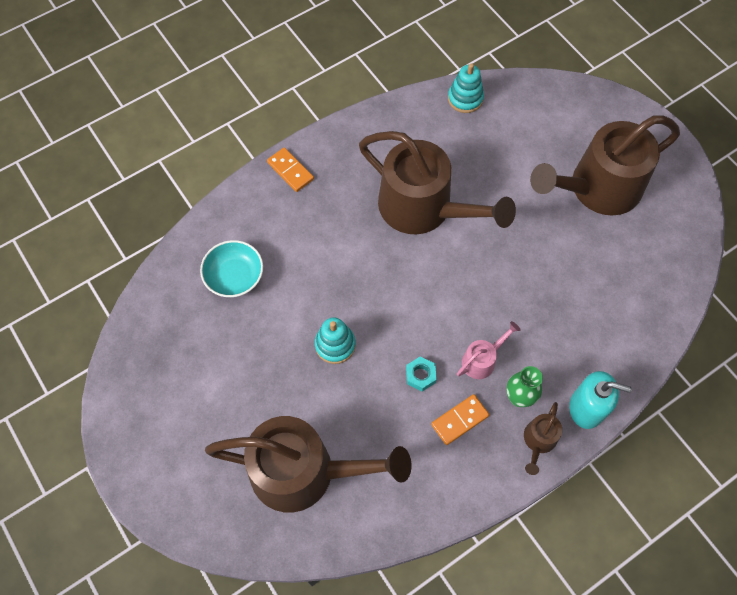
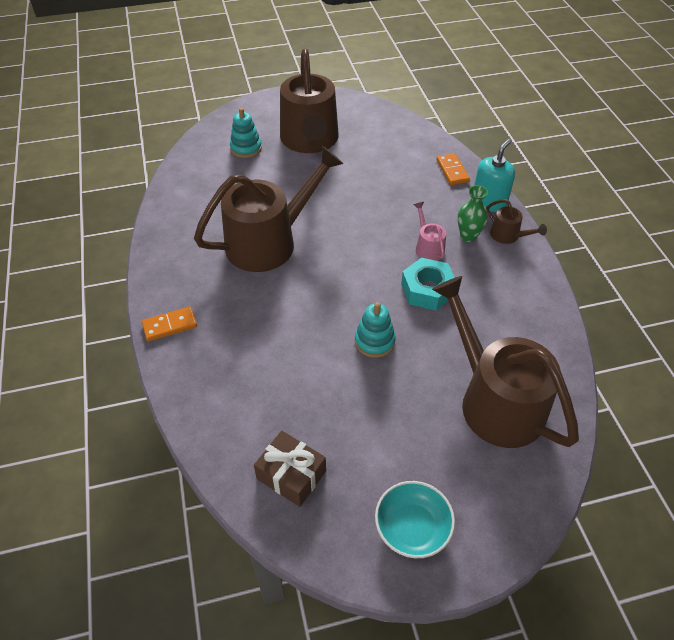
camera: 70 degrees left, 15 degrees down
turquoise bowl [200,240,263,297] -> turquoise bowl moved to [375,481,455,558]
brown watering can [205,416,412,512] -> brown watering can turned 60 degrees counterclockwise [432,276,579,448]
turquoise nut [406,356,437,391] -> turquoise nut [401,258,455,310], size x1.79
orange domino [431,394,489,445] -> orange domino moved to [436,153,470,185]
turquoise stacking toy [448,63,484,113] -> turquoise stacking toy moved to [230,108,262,158]
none -> brown gift [254,431,326,507]

